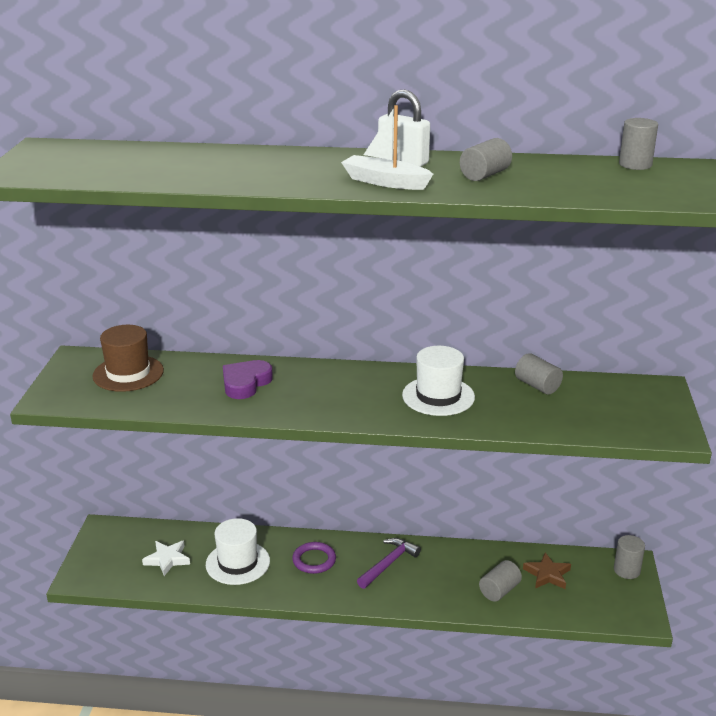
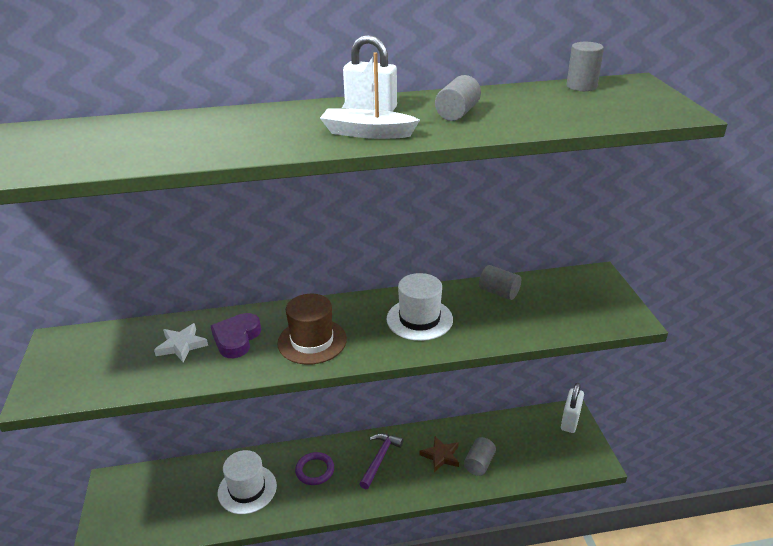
camera: 15 degrees left, 5 degrees up
brown hat [92,325,164,392] -> brown hat moved to [277,294,347,365]
white star [142,541,190,576] -> white star moved to [154,323,208,363]
brown star [523,553,571,589] -> brown star moved to [420,436,459,472]
grey cylinder [614,535,645,579] -> white padlock [561,383,584,433]

